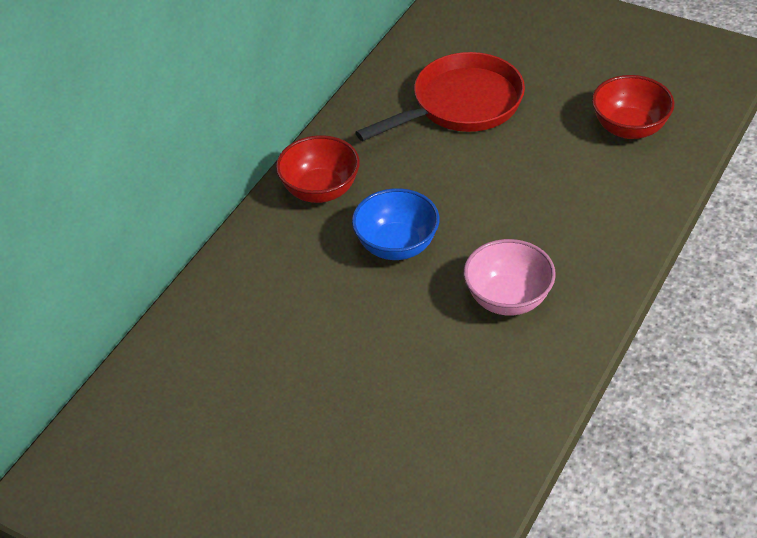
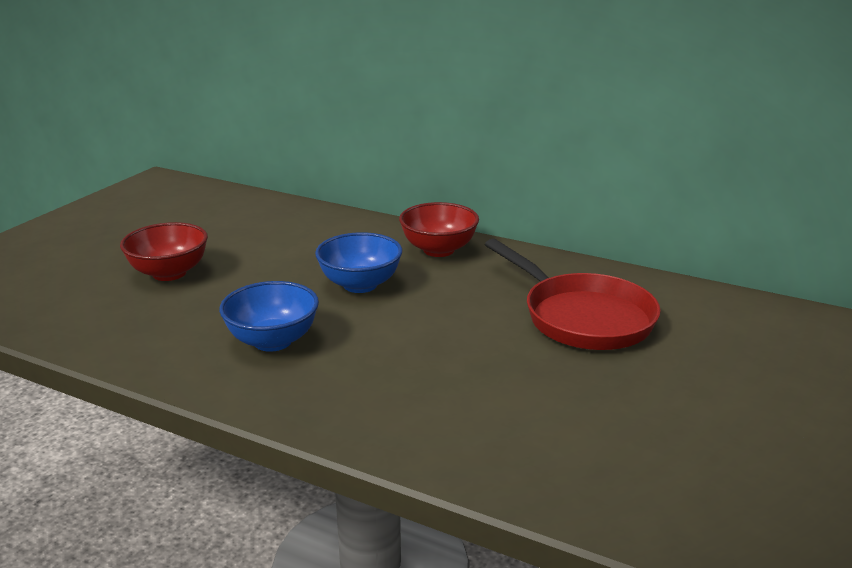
camera: 85 degrees right, 20 degrees down
pink bowl [464,239,556,316] -> blue bowl [219,281,319,352]
red bowl [592,75,674,139] -> red bowl moved to [120,222,208,281]

